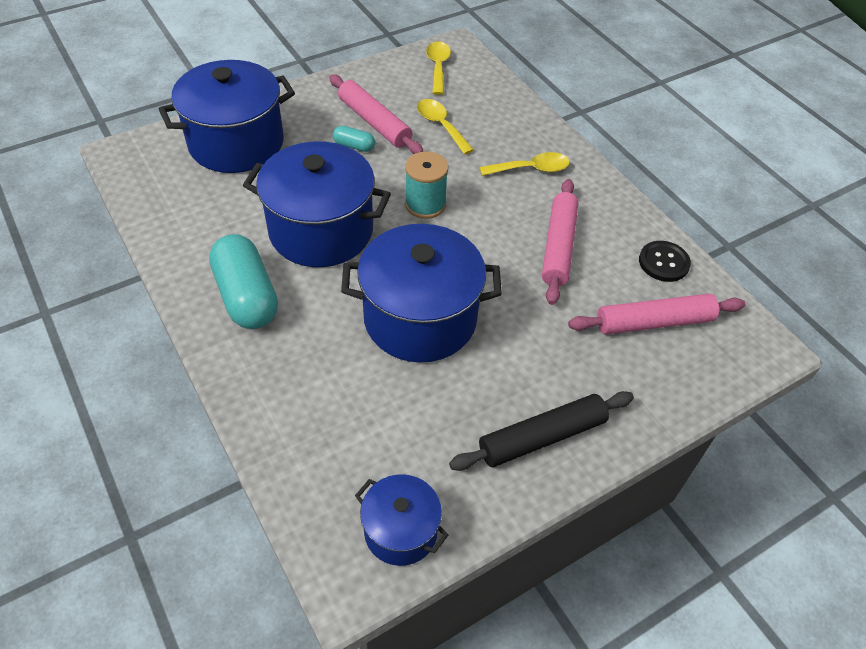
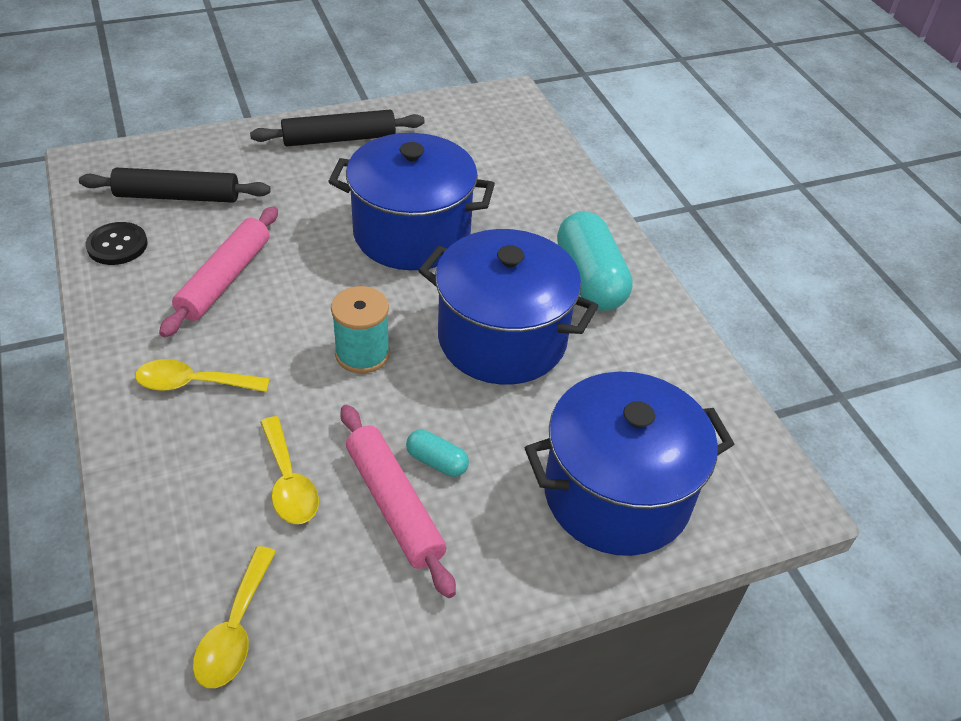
camera: 170 degrees left, 5 degrees down
blue pot [355,474,448,566] -> none
pink rolling pin [568,294,745,335] -> black rolling pin [79,168,271,203]

